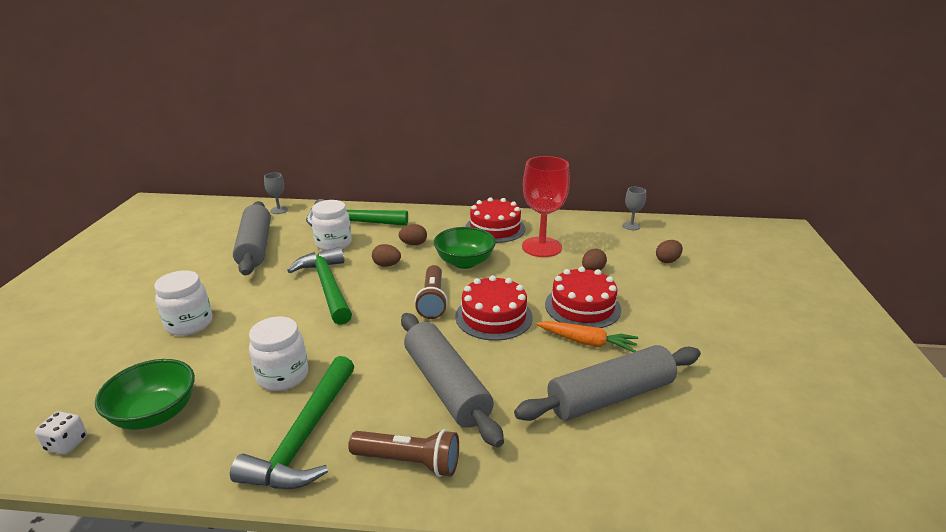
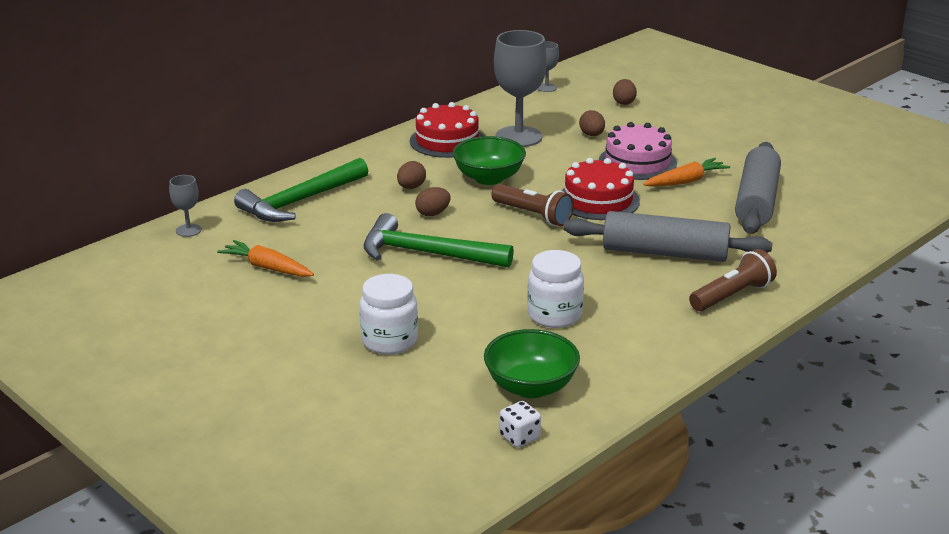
camera: 50 degrees left, 0 degrees up
green hammer [230,356,354,489] -> none
grey rolling pin [233,201,271,276] -> orange carrot [217,240,314,277]
white jar [311,200,352,251] -> none
red goblet [522,156,570,257] -> grey goblet [494,30,547,147]
red cake [545,267,621,328] -> pink cake [599,122,677,180]

